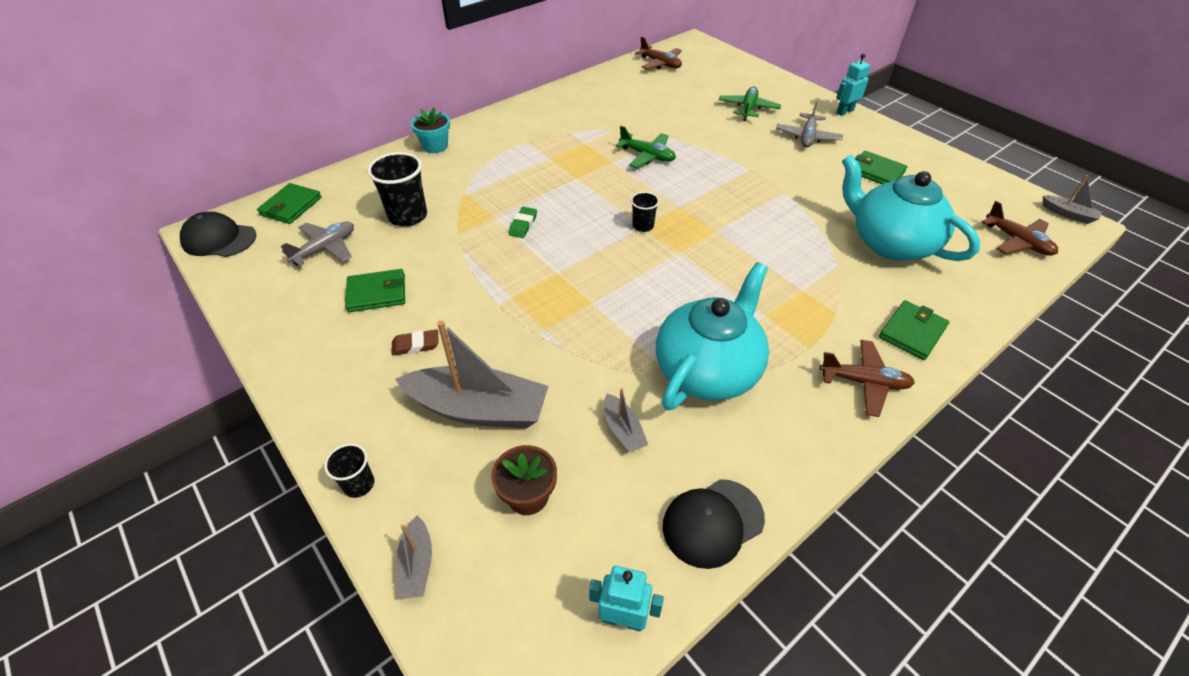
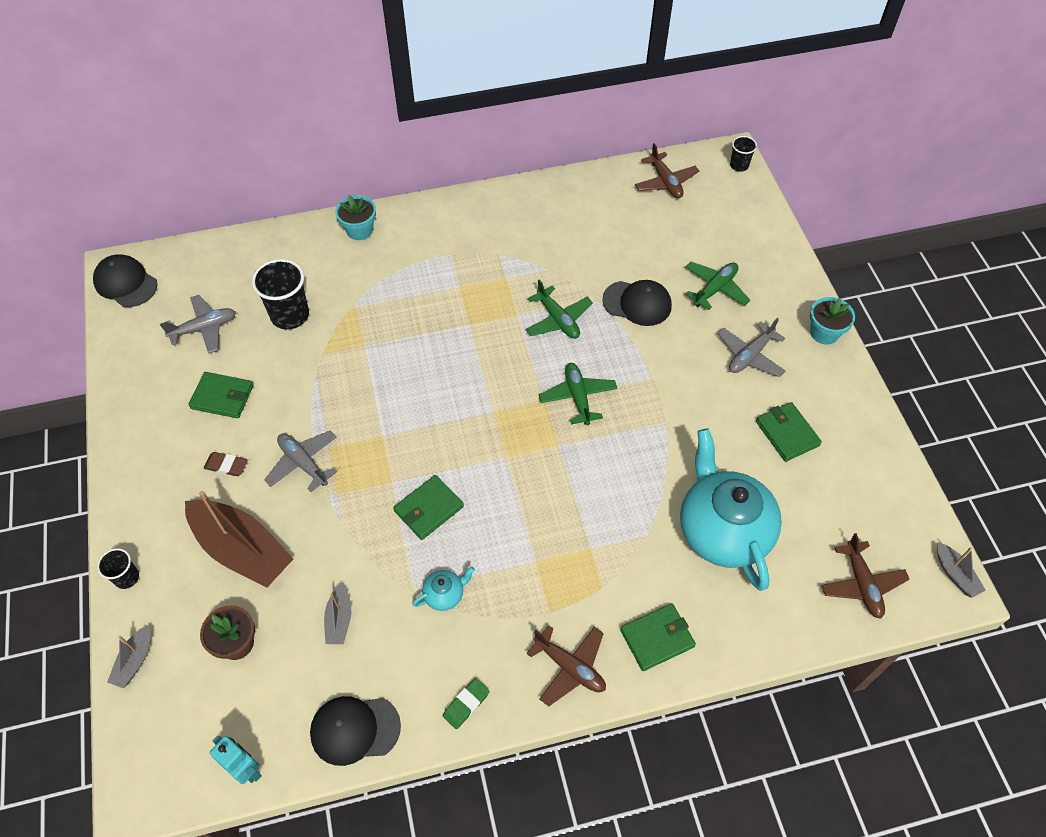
camera: 25 degrees right, 10 degrees up
green wallet [257,183,322,224] -> green wallet moved to [393,475,464,540]
grey boat [395,320,548,428] -> brown boat [185,491,293,588]
green eraser [509,207,537,238] -> green eraser moved to [443,678,490,729]
black cup [631,192,659,232] -> black cup moved to [730,136,757,172]
turquoise teapot [656,262,769,411] -> turquoise teapot [412,567,475,611], size x0.40
turquoise robot [836,54,870,116] -> turquoise flower pot [810,297,855,345]
none -> grey plane [264,430,337,492]
none -> green plane [539,363,618,425]
none -> black cap [602,280,672,326]

